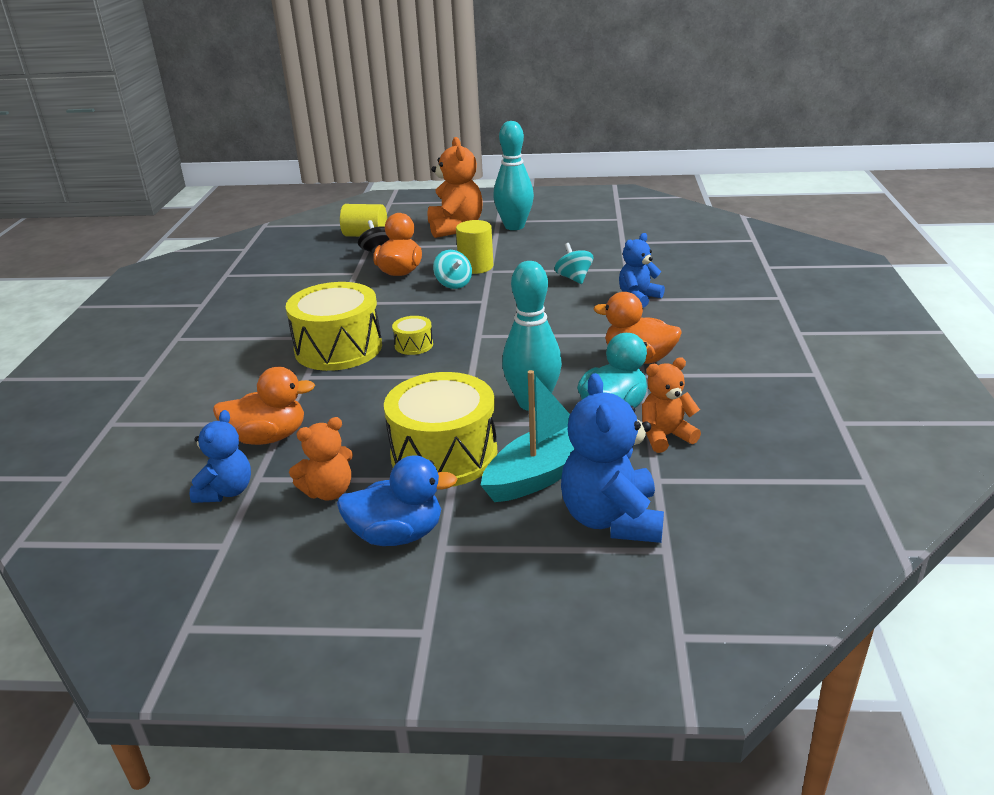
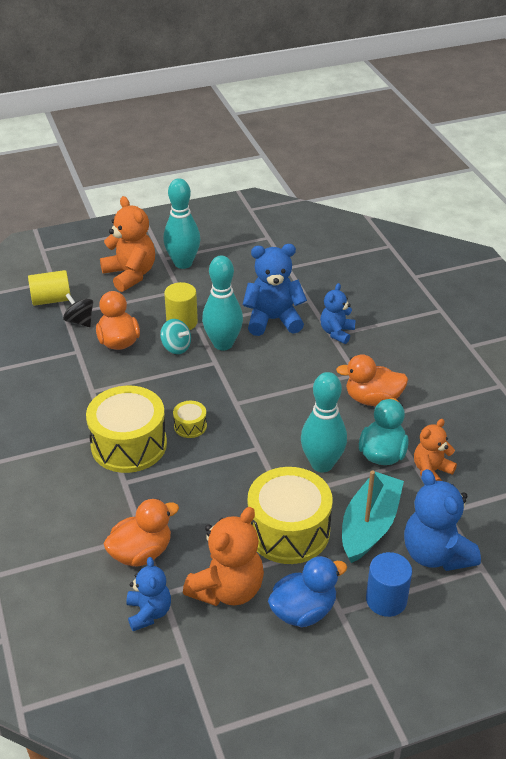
camera: 25 degrees left, 10 degrees up
orange teddy bear [289,417,353,501] -> orange teddy bear [183,507,264,606], size x1.63
turquoise spinning top [554,243,593,284] -> blue teddy bear [243,244,307,336]
none -> turquoise bowling pin [202,256,243,350]
none -> blue cylinder [366,552,412,617]

